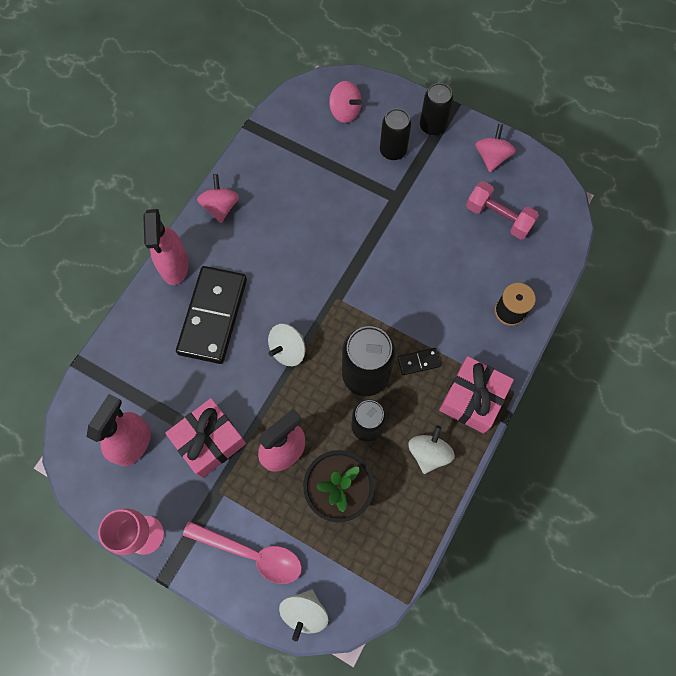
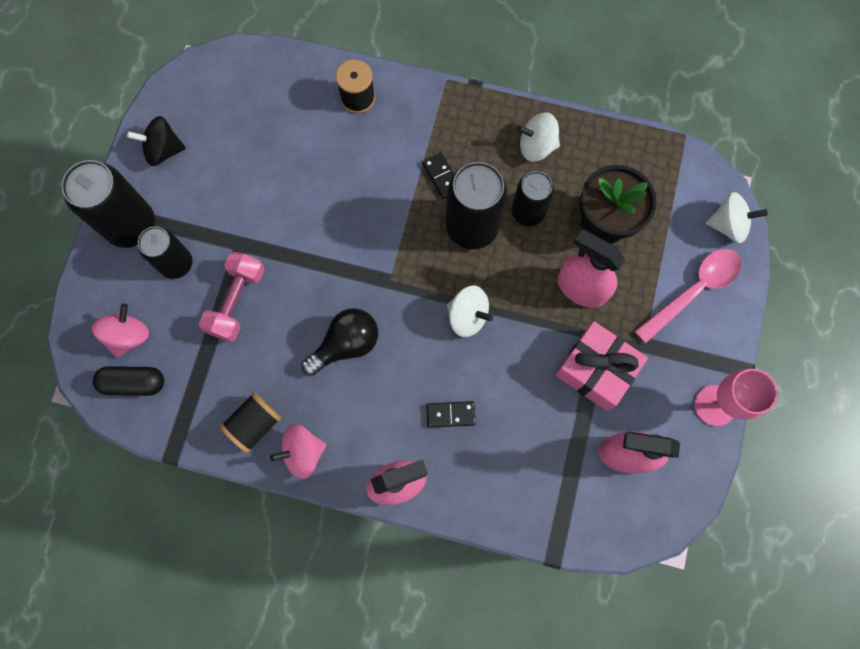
camera: 105 degrees left, 5 degrees up
black domino [176,266,247,364] -> black domino [426,401,476,428], size x0.41
pink spoon [183,521,302,584] -> pink spoon turned 45 degrees clockwise [634,249,742,343]
black can [420,83,453,135] -> black can [61,160,155,248], size x1.55
pink gift [439,356,514,434] -> none
pink dumbbell [466,181,539,239] -> pink dumbbell moved to [199,252,265,342]
pink spinning top [475,124,516,172] -> black spinning top [127,116,186,166]
none -> black capsule [93,366,164,396]
none -> black spool [219,392,281,453]
none -> black light bulb [301,308,378,376]

